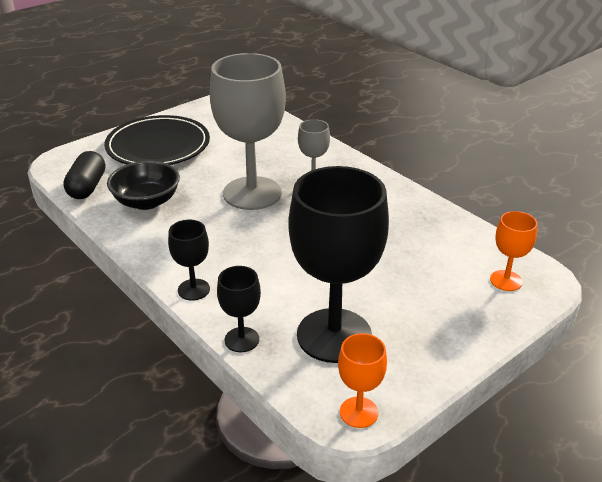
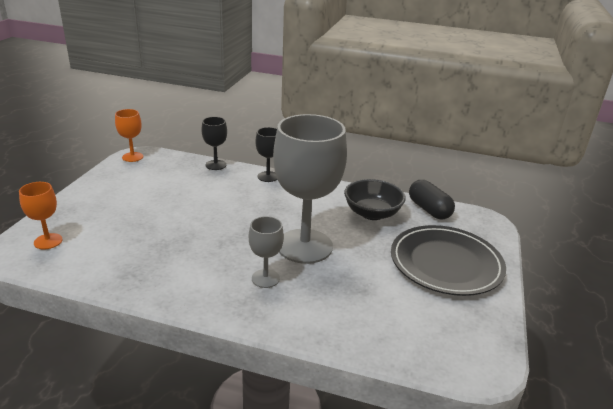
camera: 145 degrees right, 5 degrees down
black goblet [288,166,389,363] -> none

